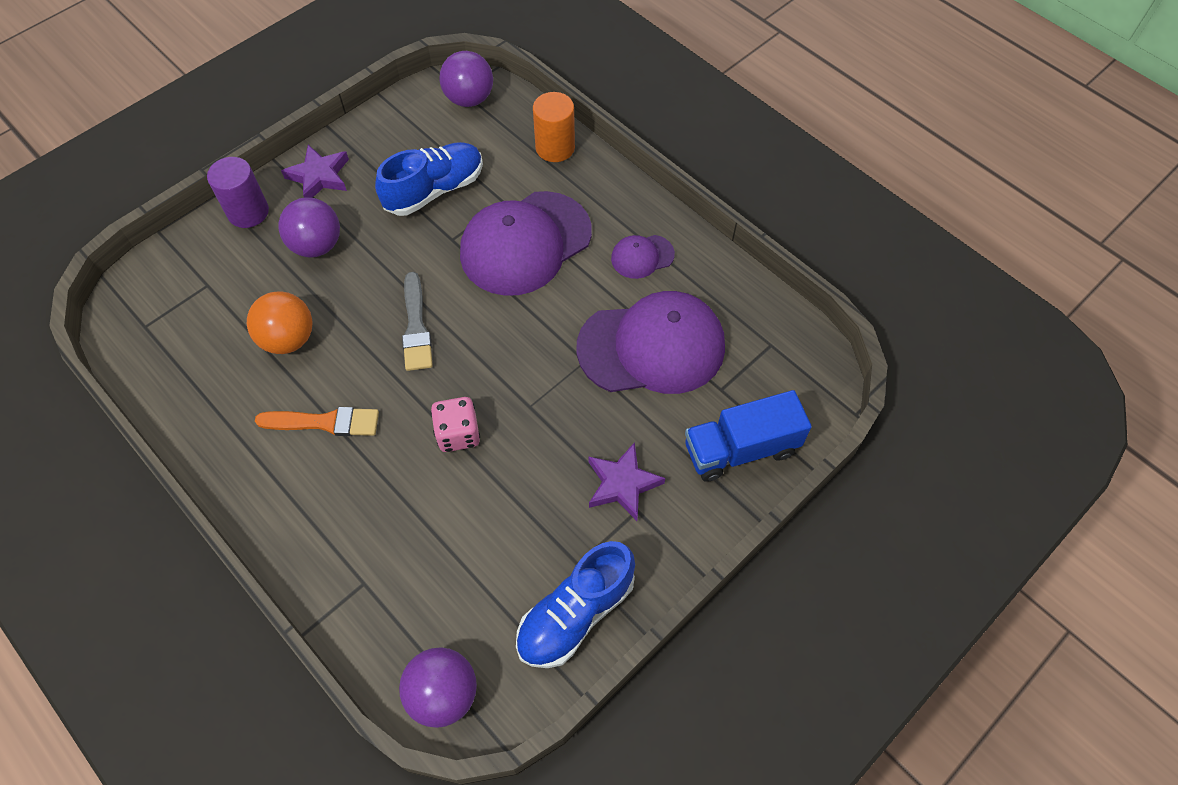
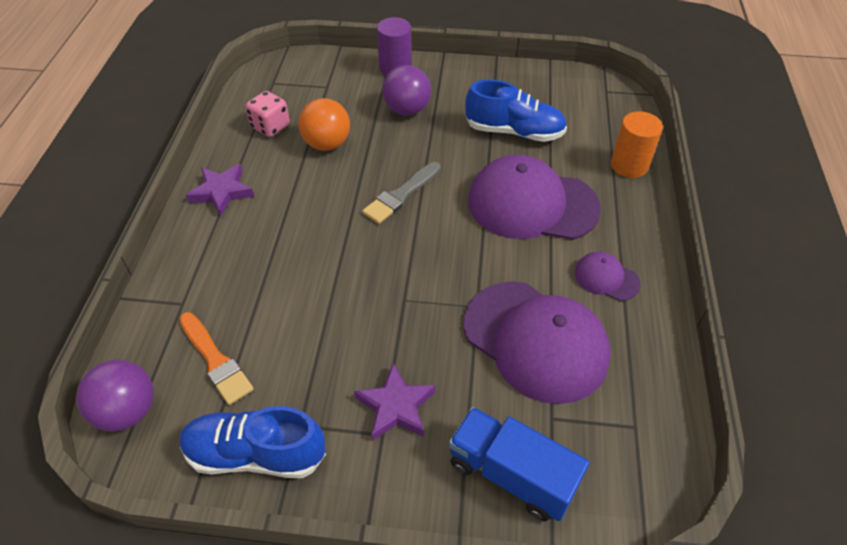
camera: 50 degrees right, 10 degrees down
orange brush [255,407,379,436] -> orange brush moved to [179,312,254,405]
purple star [281,145,349,198] -> purple star moved to [186,164,254,216]
pink dice [431,397,480,452] -> pink dice moved to [246,91,290,137]
purple ball [440,51,493,107] -> none

